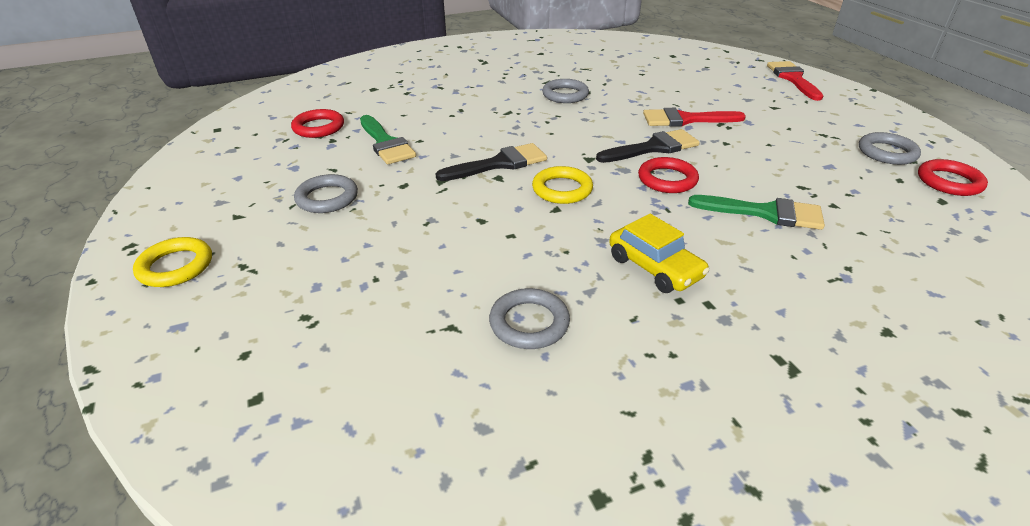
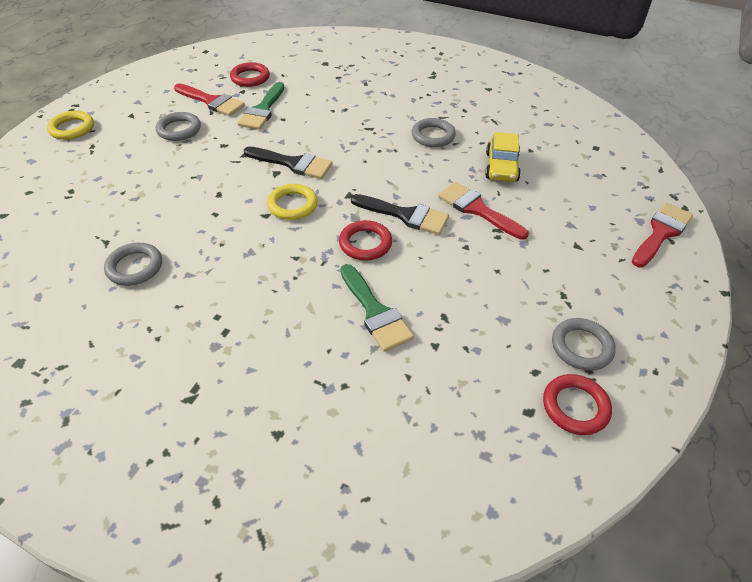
camera: 45 degrees right, 10 degrees up
yellow car [609,214,710,293] -> yellow car moved to [485,132,521,182]
none -> red brush [174,83,245,116]

